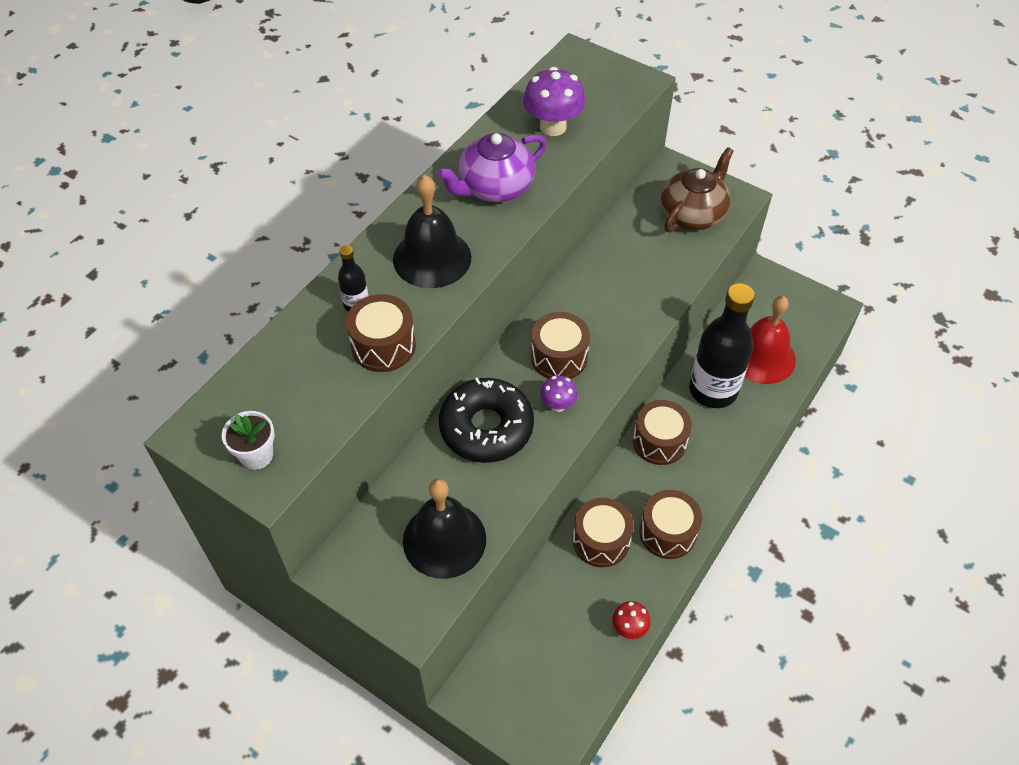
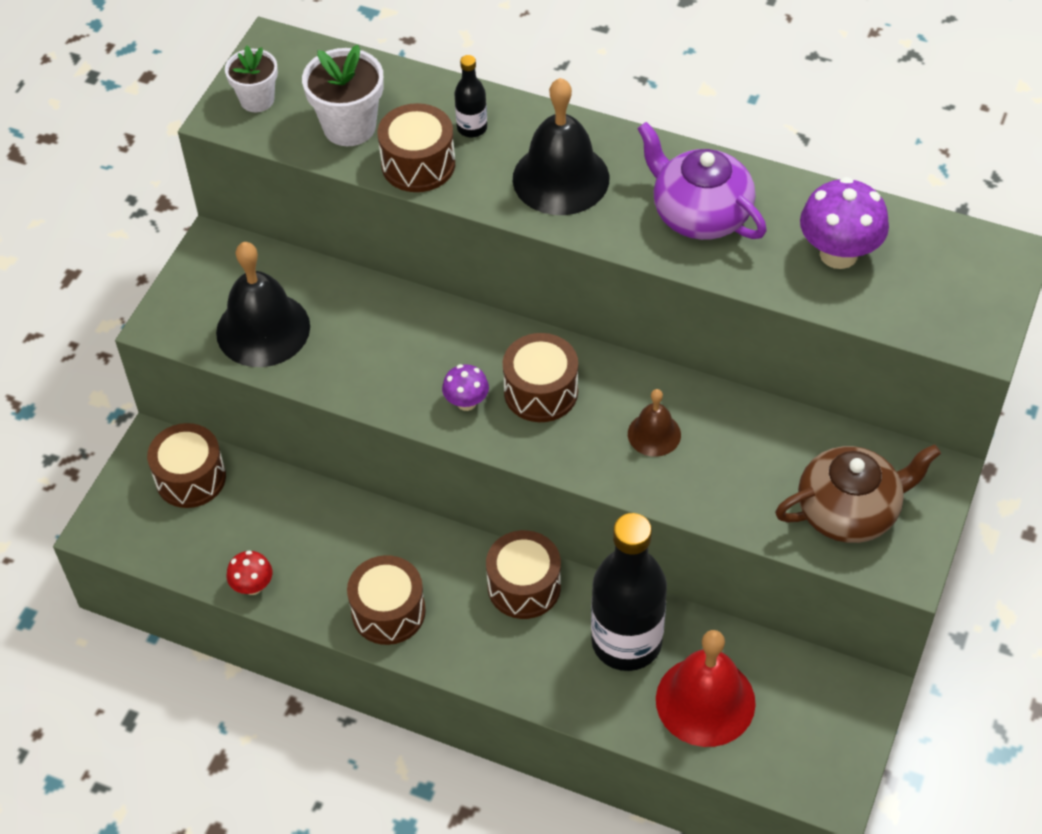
camera: 80 degrees right, 0 degrees up
black donut [439,378,534,463] -> none
brown drum [573,498,634,567] -> brown drum moved to [147,423,226,508]
brown teapot [661,147,734,233] -> brown teapot turned 45 degrees counterclockwise [775,444,941,543]
none -> white flower pot [302,45,384,146]
none -> brown bell [628,389,681,457]

